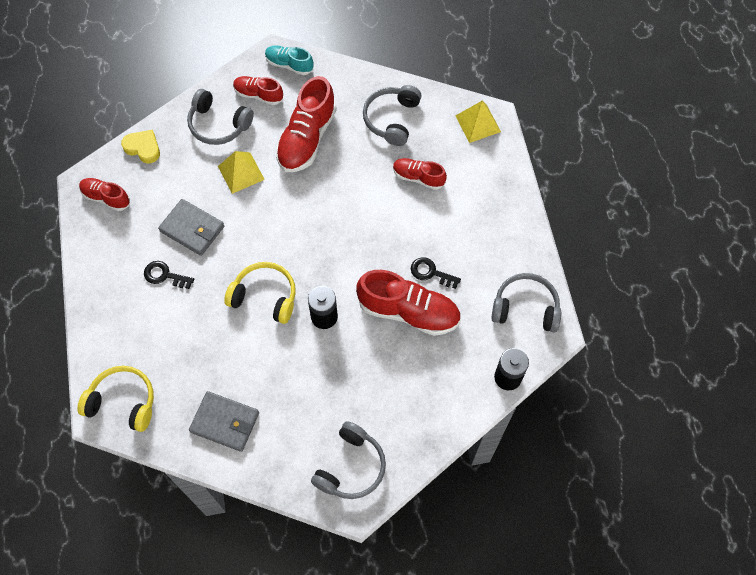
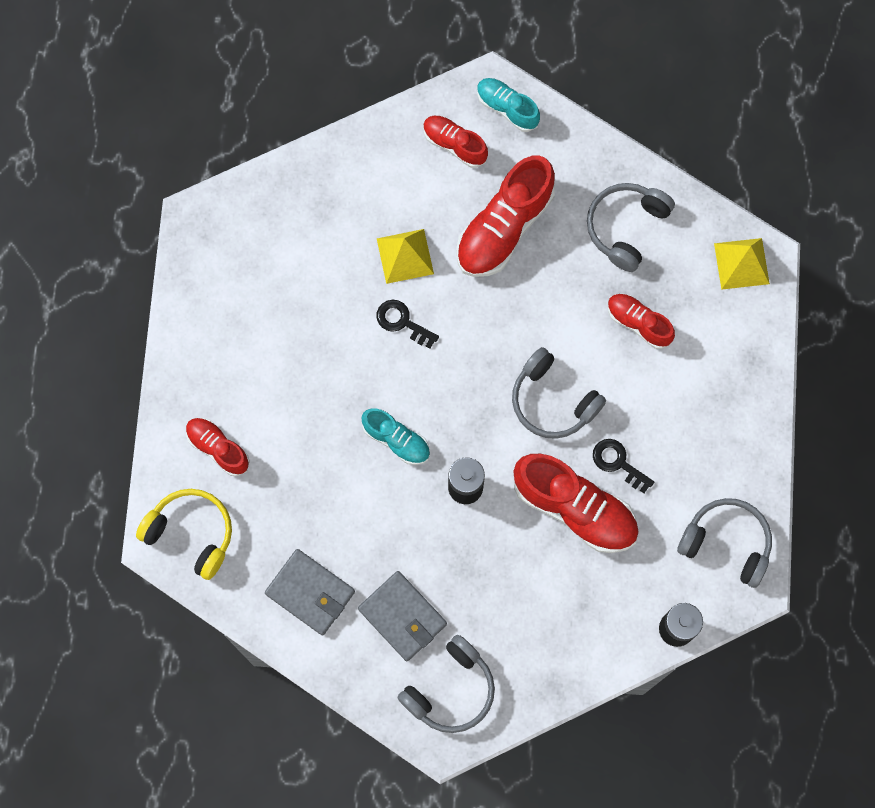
camera: 15 degrees right, 10 degrees up
red shoe [79,178,130,211] -> red shoe moved to [186,418,250,476]
yellow heart [121,130,160,164] -> none
black key [144,261,194,289] -> black key moved to [377,300,439,348]
grey wallet [158,199,224,256] -> grey wallet moved to [358,571,447,661]
grey headphones [187,89,254,145] -> grey headphones moved to [512,347,606,439]
yellow headphones [224,262,296,324] -> turquoise shoe [362,408,430,465]

